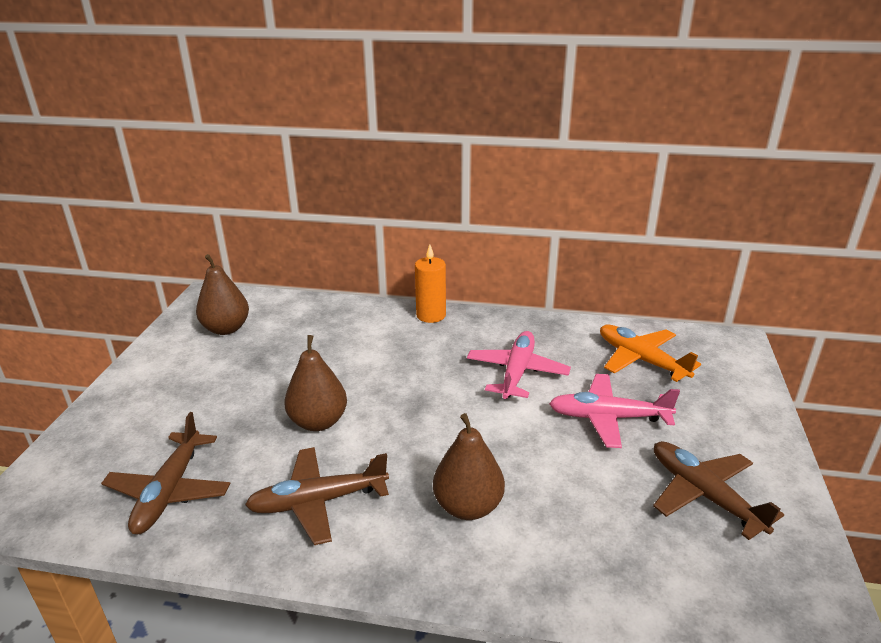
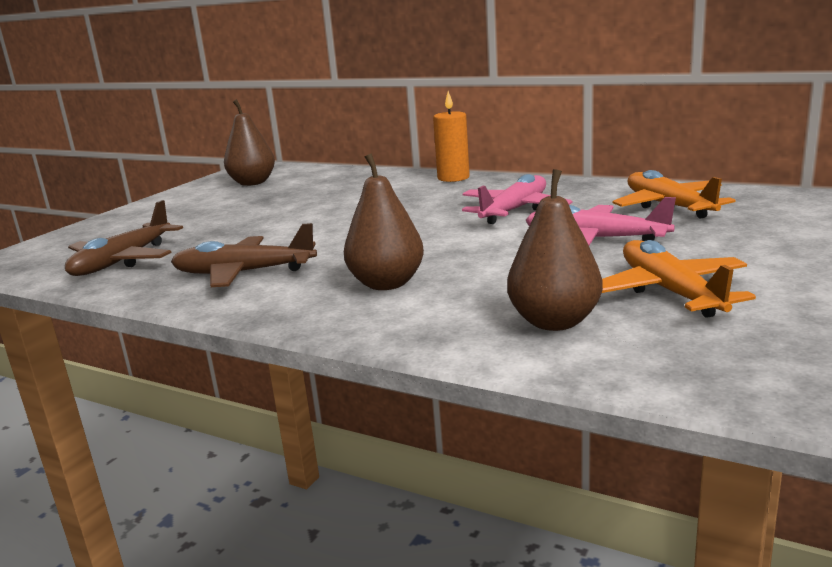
camera: 20 degrees right, 10 degrees down
brown pear [284,335,347,431] -> brown pear moved to [507,169,603,331]
brown plane [653,441,784,540] -> orange plane [602,240,756,318]

